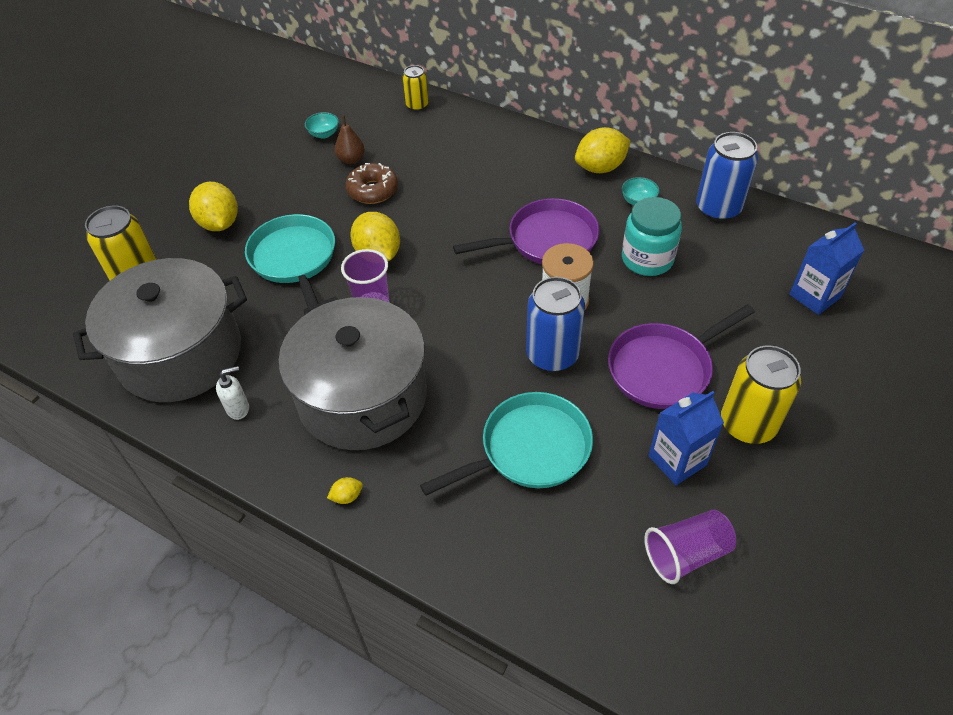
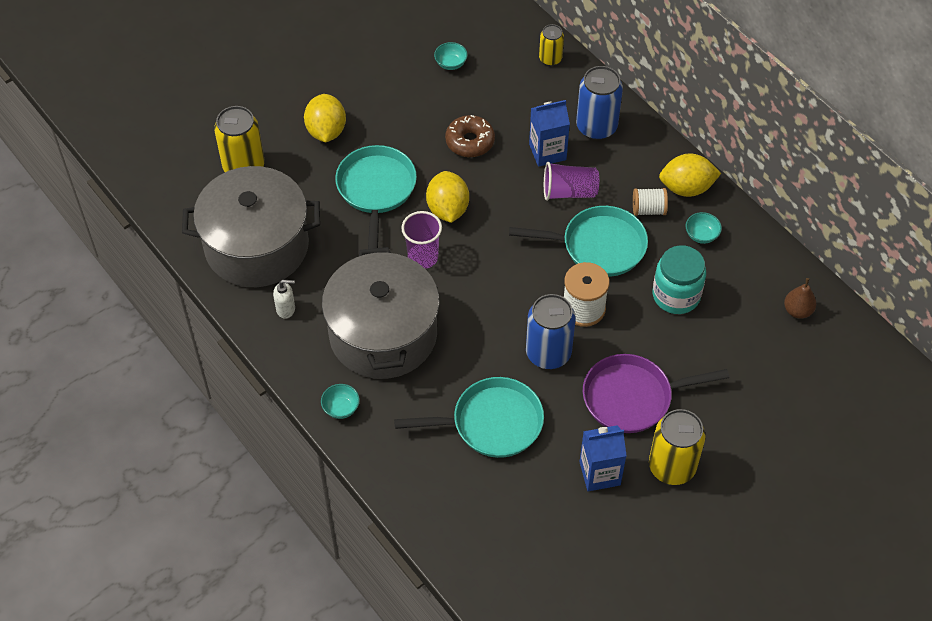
camera: 20 degrees right, 5 degrees up
yellow lemon [327,477,363,504] -> turquoise bowl [321,384,360,419]
brown pear [335,116,365,164] -> brown pear moved to [784,278,816,319]
purple pan [453,198,599,264] -> turquoise pan [509,206,648,277]
purple cup [644,510,736,584] -> purple cup moved to [544,162,599,201]
blue can [696,132,758,221] -> blue can moved to [576,66,623,140]
blue carton [789,222,864,315] -> blue carton moved to [529,100,570,167]
none -> white spool [633,188,668,216]

